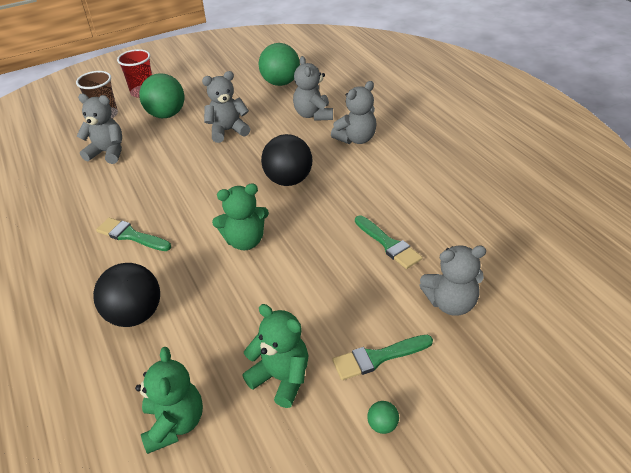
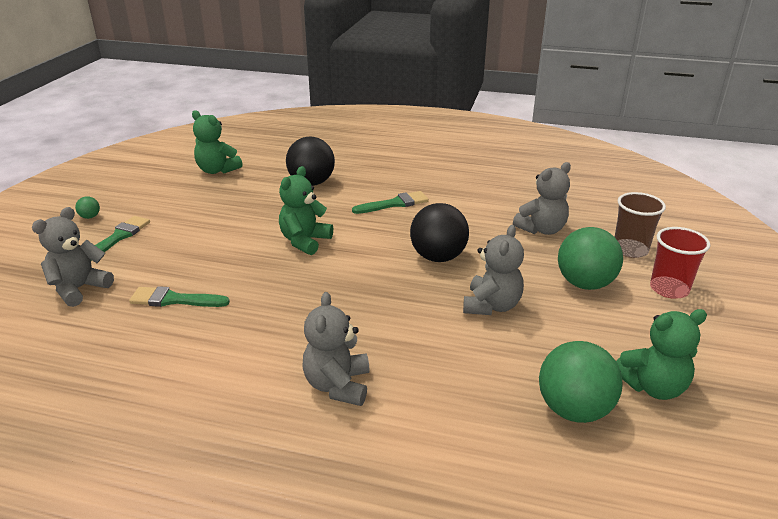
camera: 130 degrees right, 10 degrees down
green teddy bear [242,304,309,408] -> green teddy bear moved to [616,309,707,400]
black ball [261,134,312,186] -> black ball moved to [410,203,469,262]
grey teddy bear [293,56,333,121] -> none

